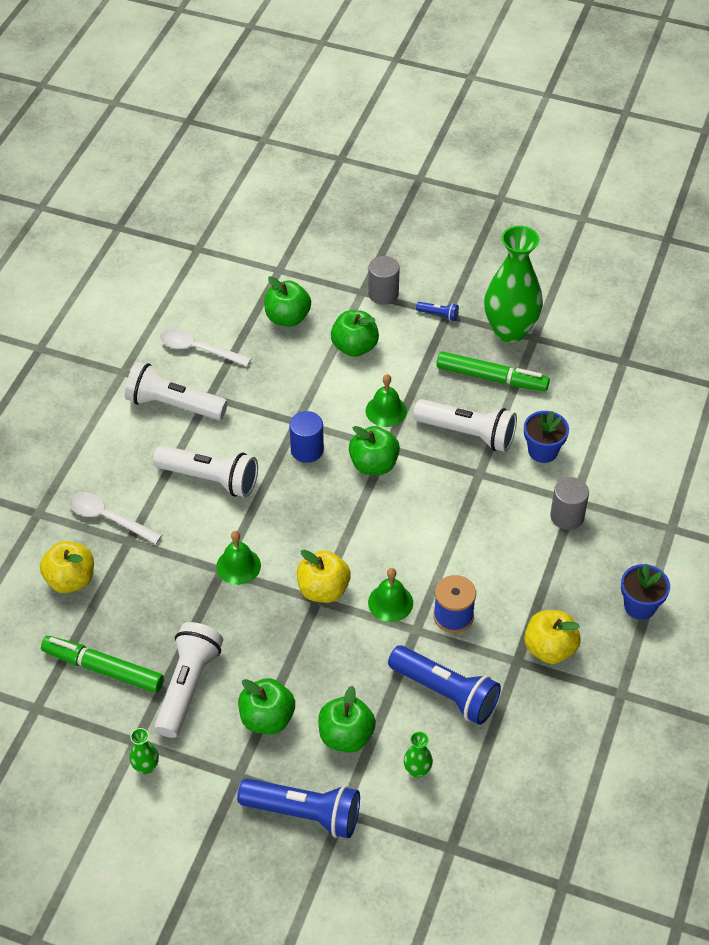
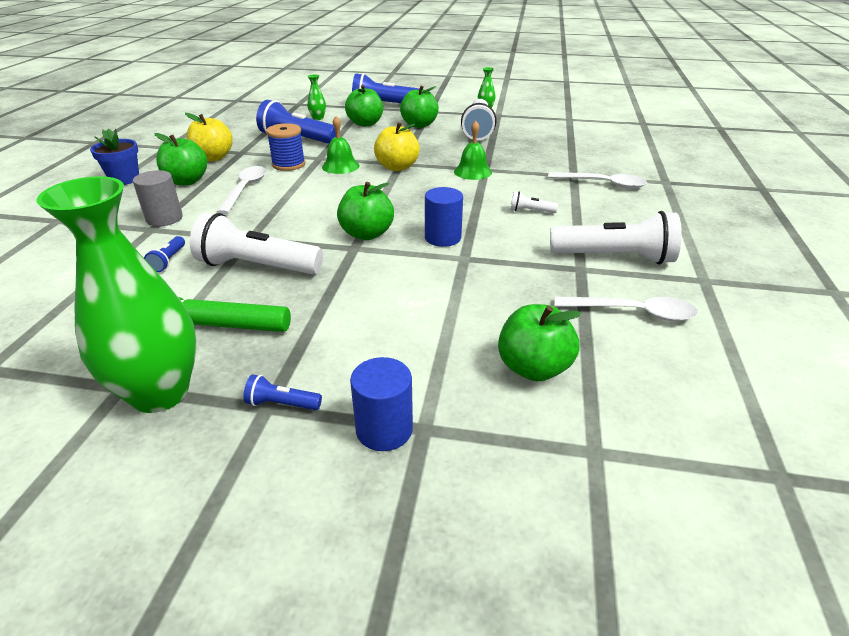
camera: 170 degrees right, 15 degrees down
yellow apple [40,541,94,593] -> none
green marker [41,636,164,693] -> none
white flashlight [153,445,258,497] -> white flashlight [510,191,558,213], size x0.44
green apple [331,310,379,357] -> green apple moved to [154,133,207,185]
green bell [366,374,407,427] -> none
grey cylinder [368,256,400,305] -> blue cylinder [350,357,413,451]
blue flower pot [524,411,569,463] -> blue flashlight [144,236,185,272]
none -> white spoon [217,166,266,214]

